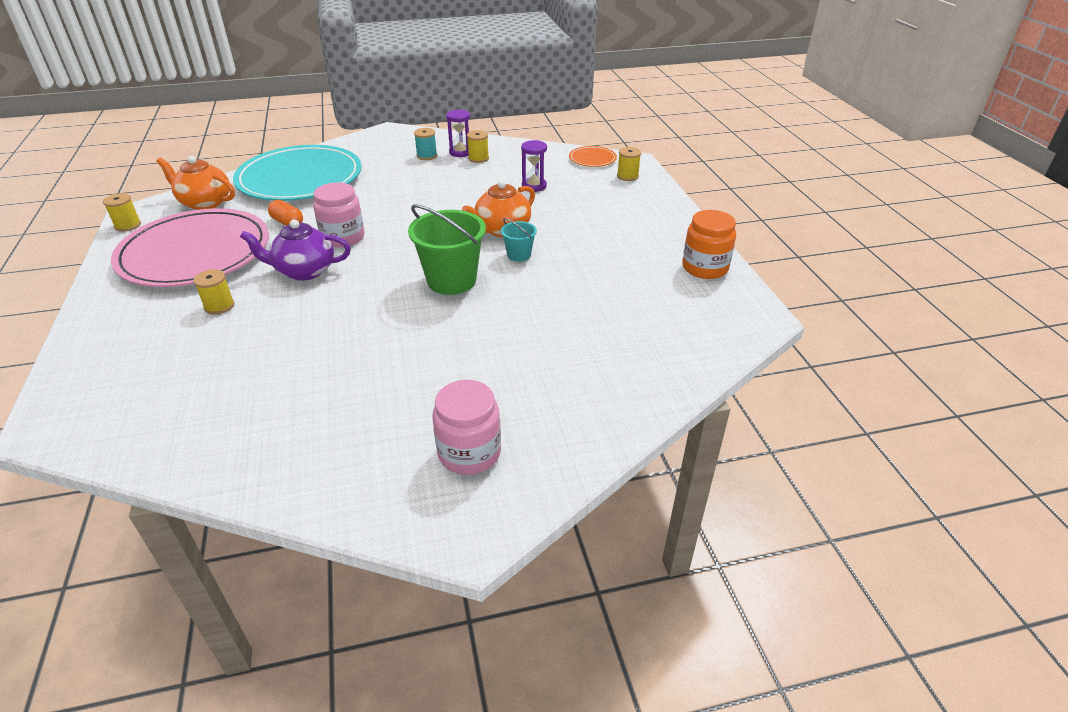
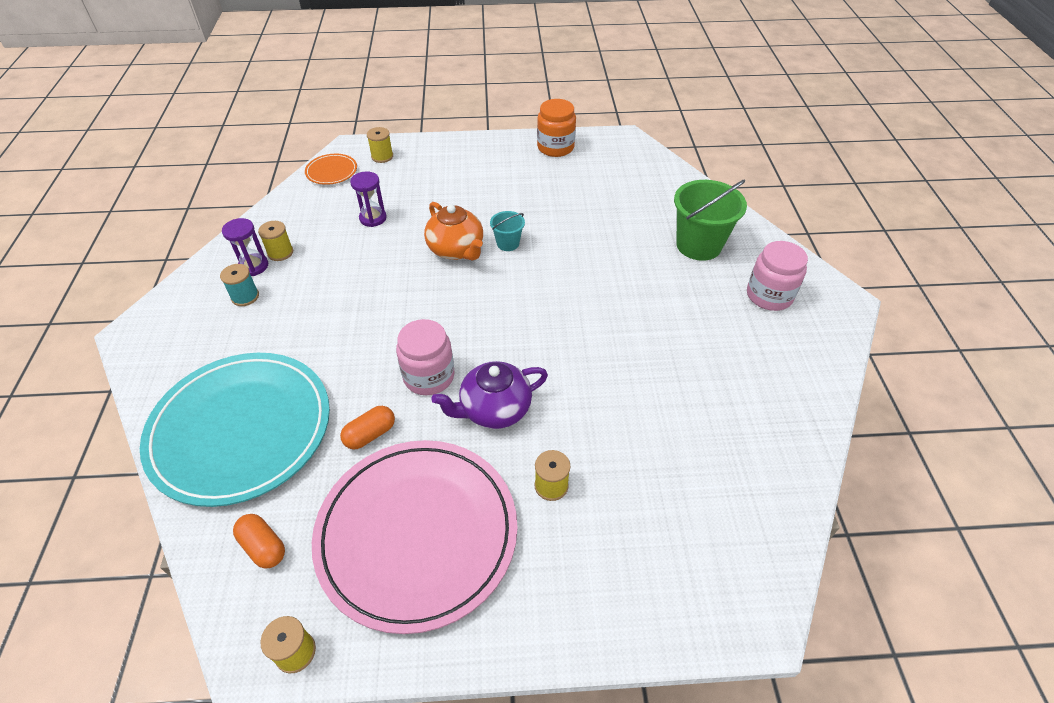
camera: 80 degrees left, 10 degrees up
orange teapot [156,156,235,210] -> orange capsule [233,514,285,568]
purple teapot [240,219,351,281] -> purple teapot turned 60 degrees clockwise [432,361,548,429]
green bucket [408,204,486,295] -> green bucket moved to [674,180,747,261]

